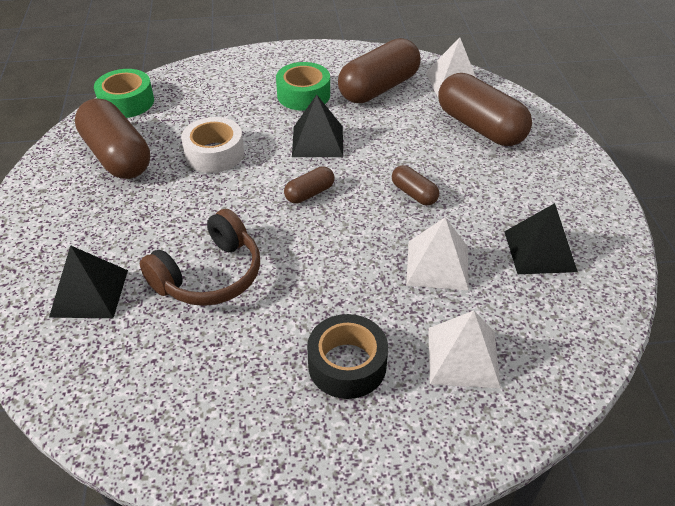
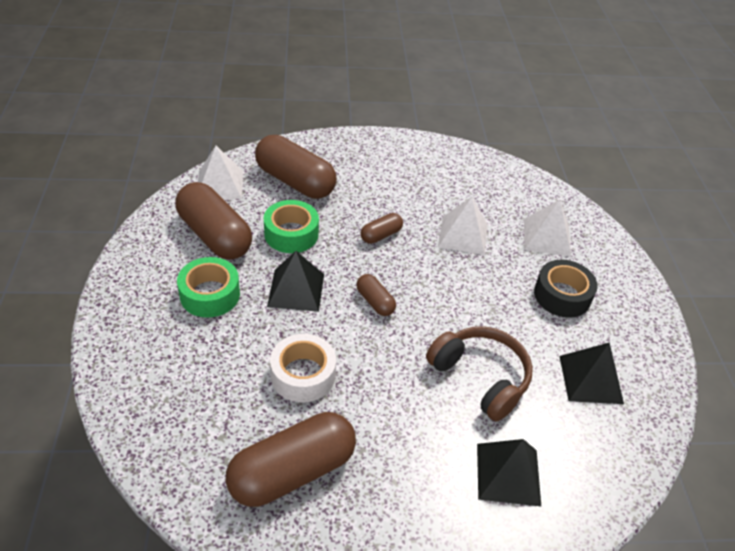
camera: 90 degrees left, 0 degrees up
green tape [94,69,154,118] -> green tape moved to [264,200,319,253]
brown capsule [438,73,532,146] -> brown capsule turned 75 degrees clockwise [255,135,337,199]
black pyramid [504,203,578,274] -> black pyramid moved to [559,342,624,404]

